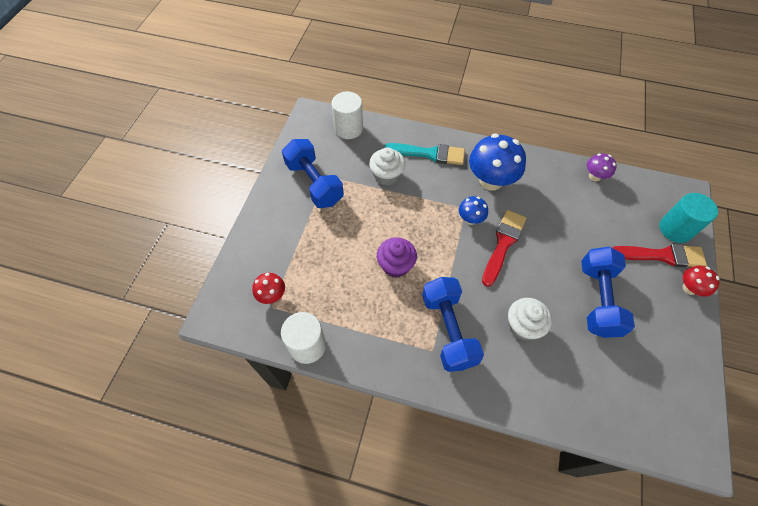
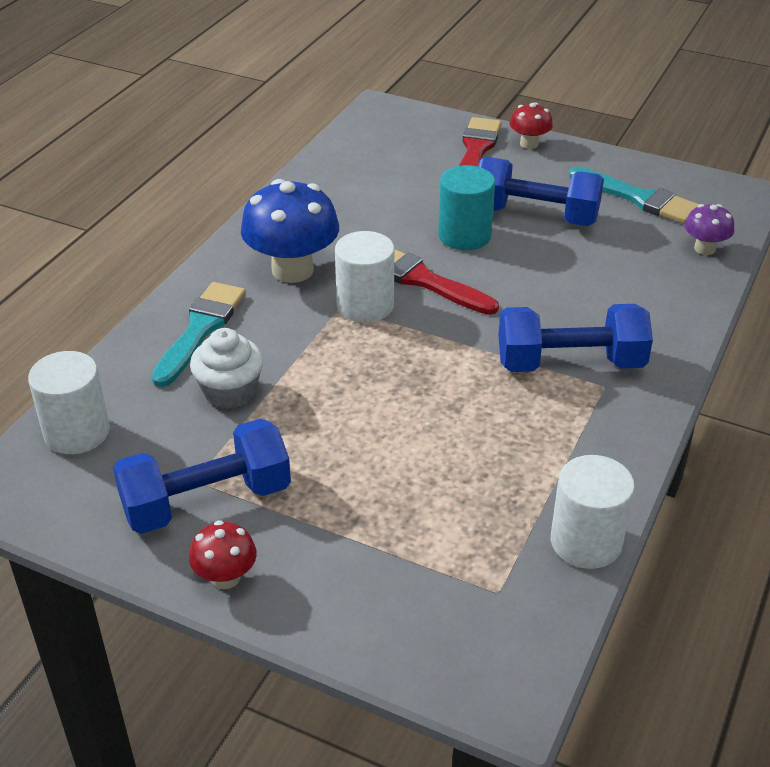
camera: 80 degrees left, 20 degrees down
red mushroom [252,273,285,304] -> red mushroom moved to [189,520,257,589]
purple cupcake [377,237,417,278] -> none
blue mushroom [459,196,488,225] -> white cylinder [335,231,394,323]
white cupcake [508,298,552,340] -> none
purple mushroom [587,153,617,181] -> purple mushroom moved to [685,204,734,255]
turquoise cylinder [659,193,718,243] -> turquoise cylinder moved to [438,165,495,250]
none -> turquoise brush [569,167,699,224]

